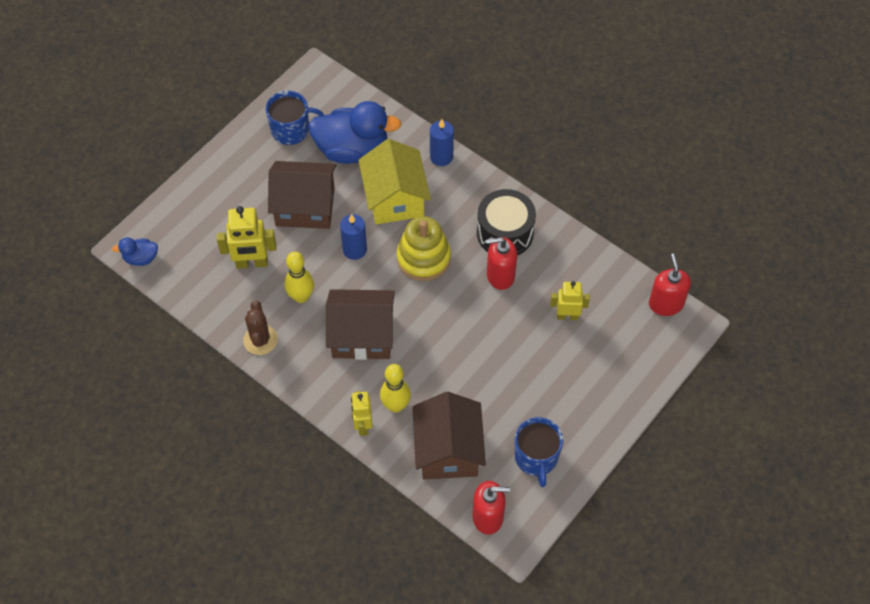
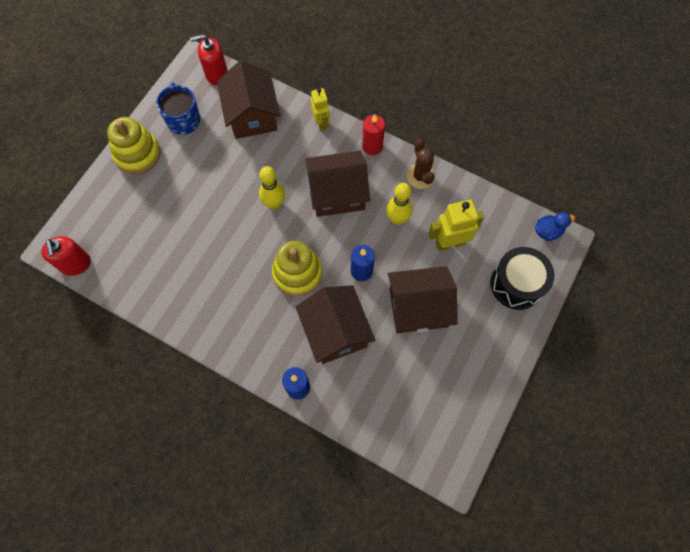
camera: 170 degrees right, 10 degrees up
blue mug [266,91,324,145] -> none
blue duck [309,101,401,164] -> none
yellow house [358,139,431,224] -> brown house [296,285,375,364]
yellow bowling pin [380,364,411,413] -> yellow bowling pin moved to [259,166,285,210]
black drum [477,189,536,255] -> black drum moved to [490,247,554,310]
red soap dispenser [486,237,517,290] -> none
yellow robot [550,281,590,320] -> none
none -> yellow stacking toy [107,117,161,174]
none -> red candle [362,114,385,155]

